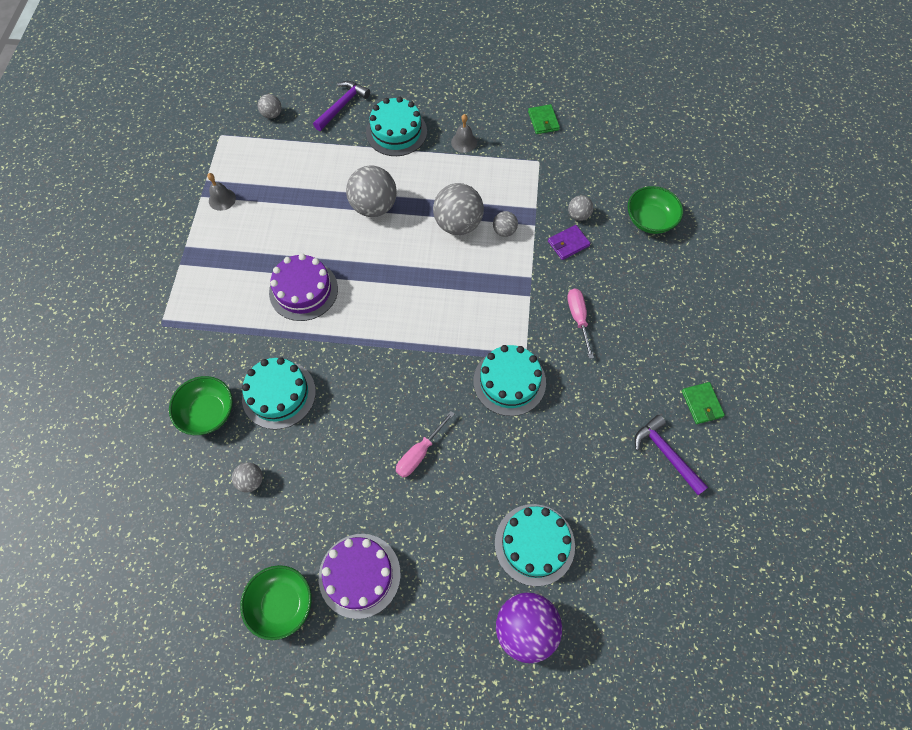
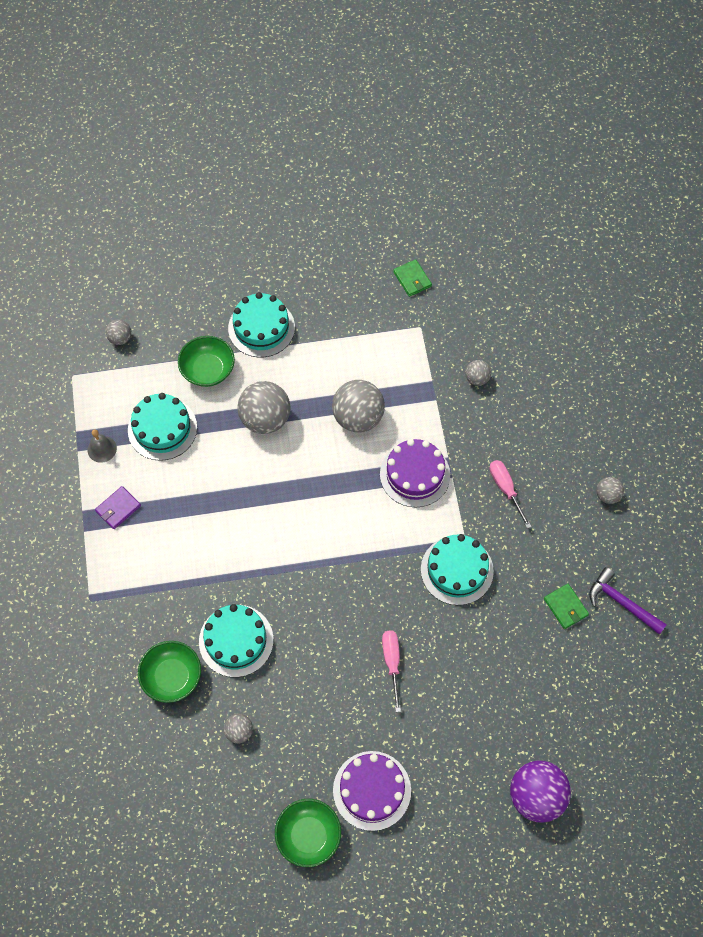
camera: 15 degrees left, 0 degrees up
purple cake [269,254,338,321] -> purple cake moved to [380,439,450,507]
purple hammer [313,81,370,131] -> none
pink screwdriver [396,411,454,477] -> pink screwdriver turned 150 degrees clockwise [382,630,401,712]
grey bell [451,114,477,153] -> none
grey ball [493,211,518,237] -> grey ball moved to [596,477,624,504]
turquoise cake [495,504,575,586] -> turquoise cake moved to [128,393,197,461]
purple wallet [548,225,591,260] -> purple wallet moved to [95,486,141,529]
green bowl [628,186,683,234] -> green bowl moved to [178,336,235,387]
green wallet [682,382,725,424] -> green wallet moved to [544,584,589,629]

